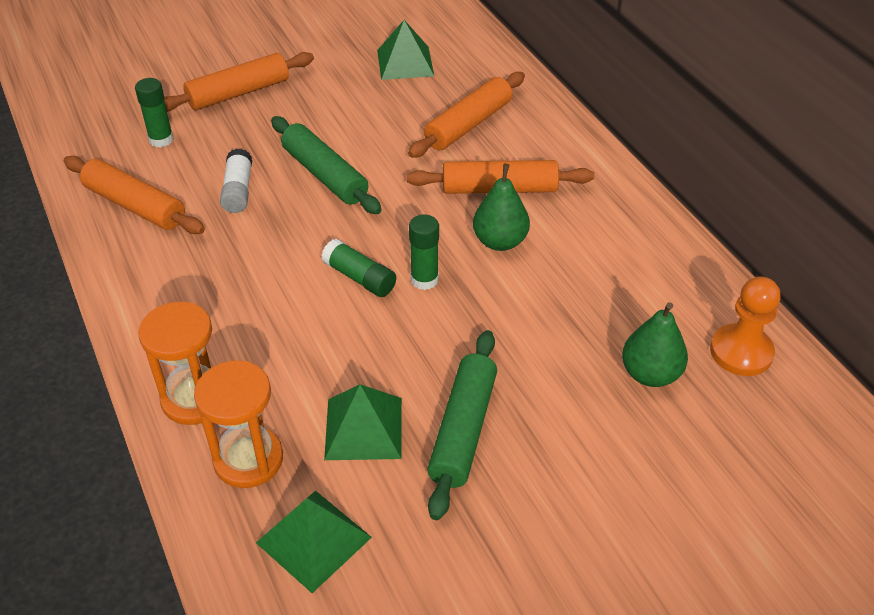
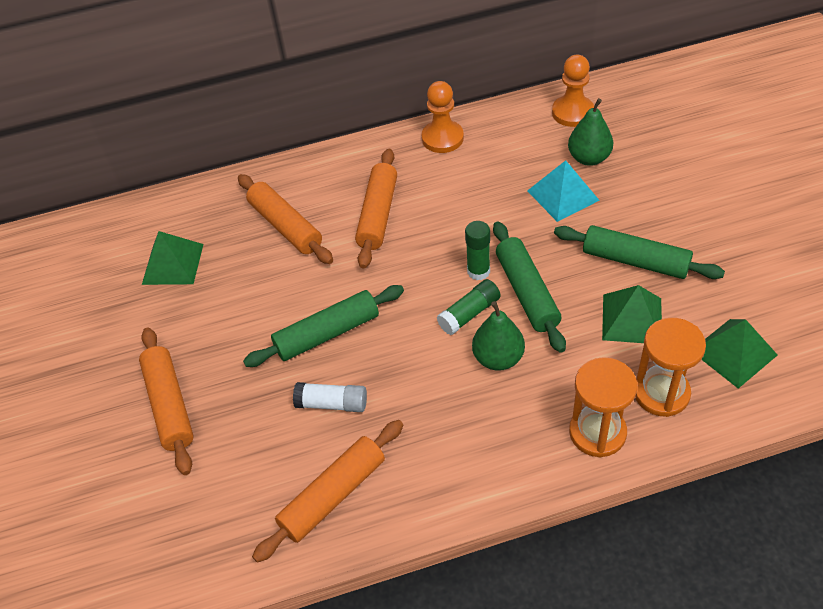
camera: 75 degrees left, 5 degrees up
green glue stick [135,78,174,148] -> none
green pear [473,164,530,251] -> green pear moved to [472,301,525,371]
none -> orange pawn [422,81,464,153]
none -> green rolling pin [493,222,566,353]
none -> turquoise pyramid [527,160,600,222]

